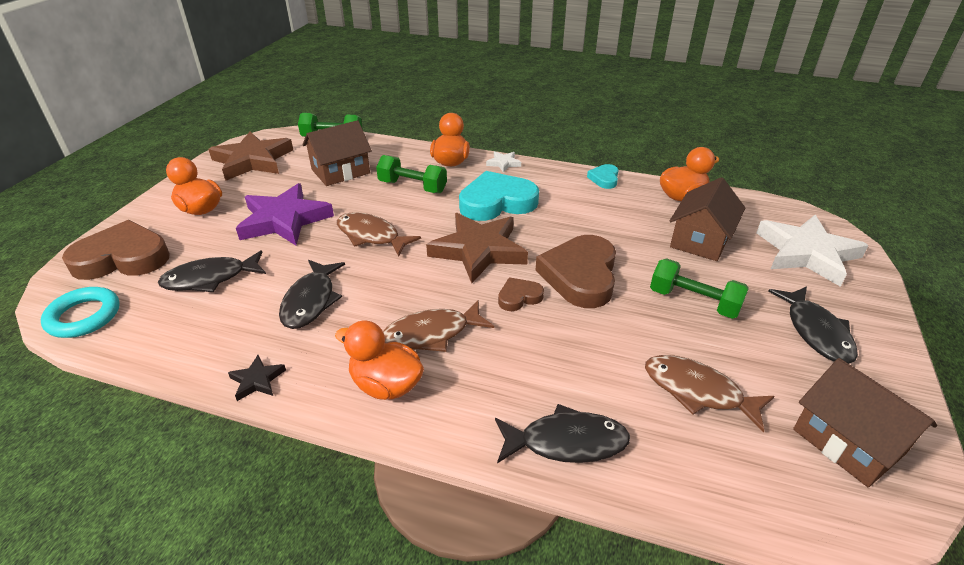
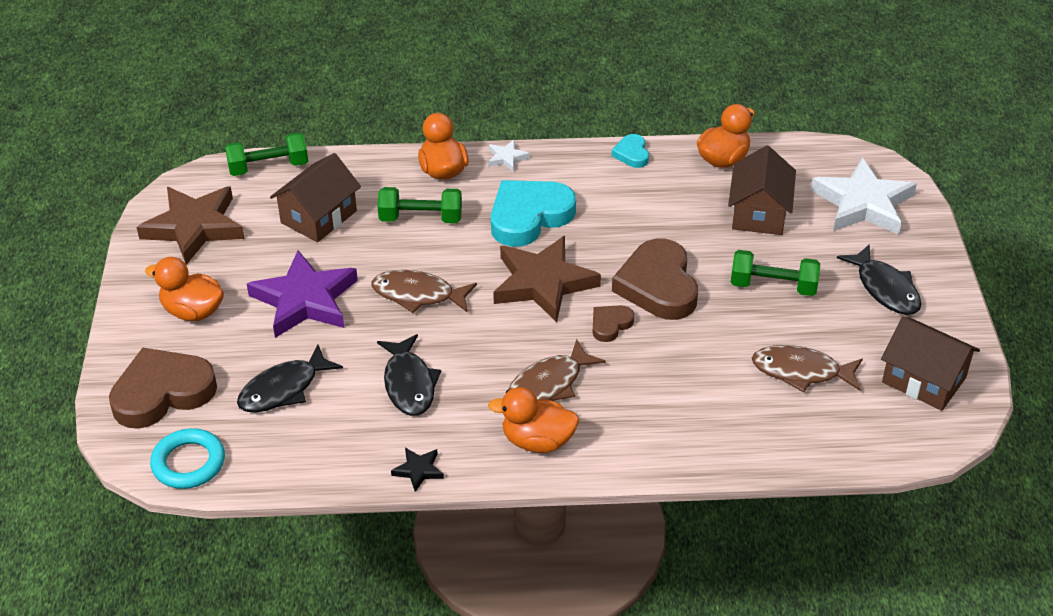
camera: 20 degrees left, 5 degrees up
black fish [495,404,630,463] -> none

